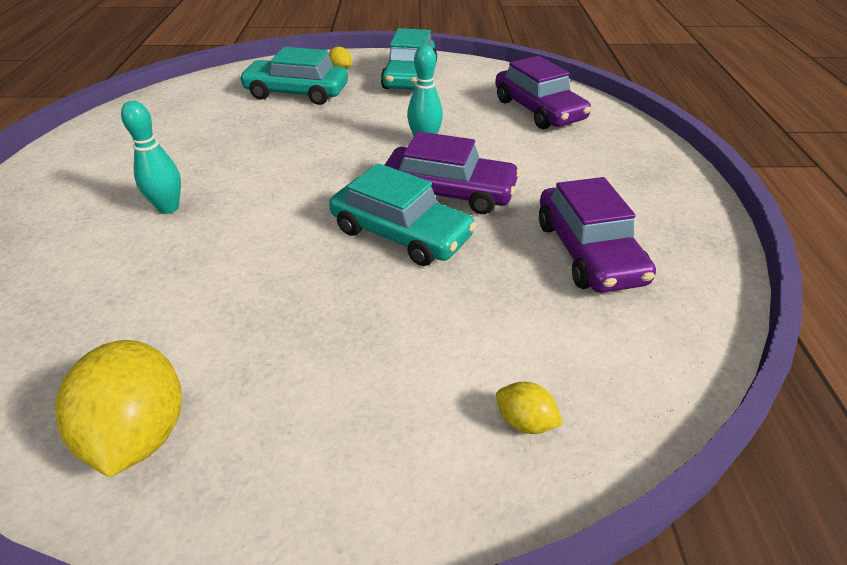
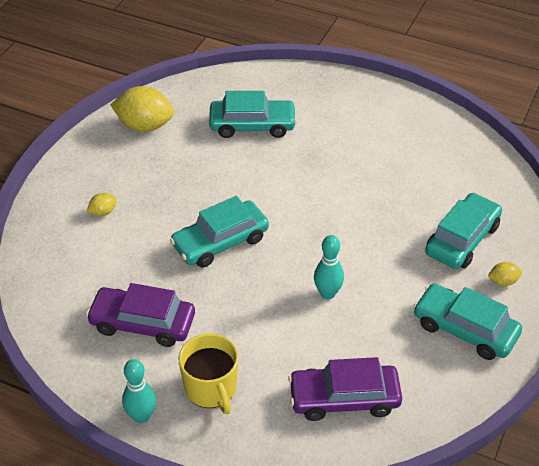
camera: 115 degrees right, 5 degrees up
turquoise bowling pin [121,101,181,214] -> turquoise bowling pin moved to [122,359,156,423]
purple car [385,131,520,214] -> none
yellow lemon [496,382,563,434] -> yellow lemon moved to [87,193,117,216]
none -> yellow mug [179,333,238,414]
none -> turquoise car [209,91,297,138]

